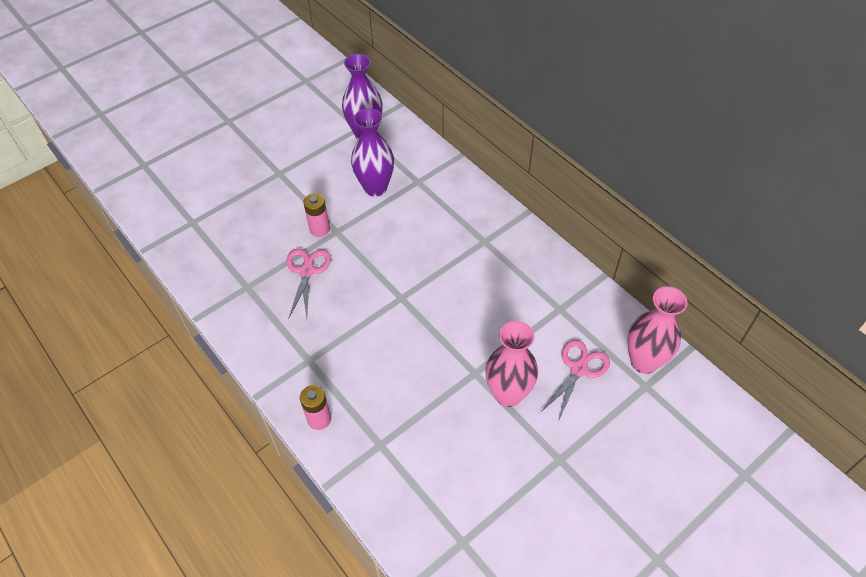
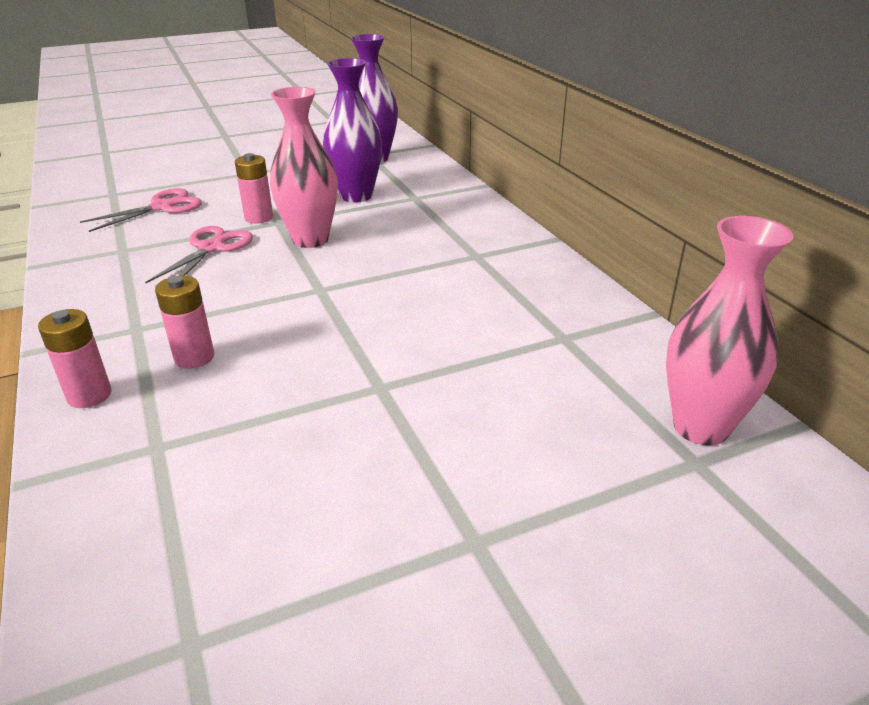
camera: 15 degrees right, 20 degrees down
pink vase [485,321,538,407] -> pink vase moved to [270,87,338,248]
pink scissors [540,340,610,421] -> pink scissors moved to [80,188,202,232]
none -> pink battery [155,276,214,369]

